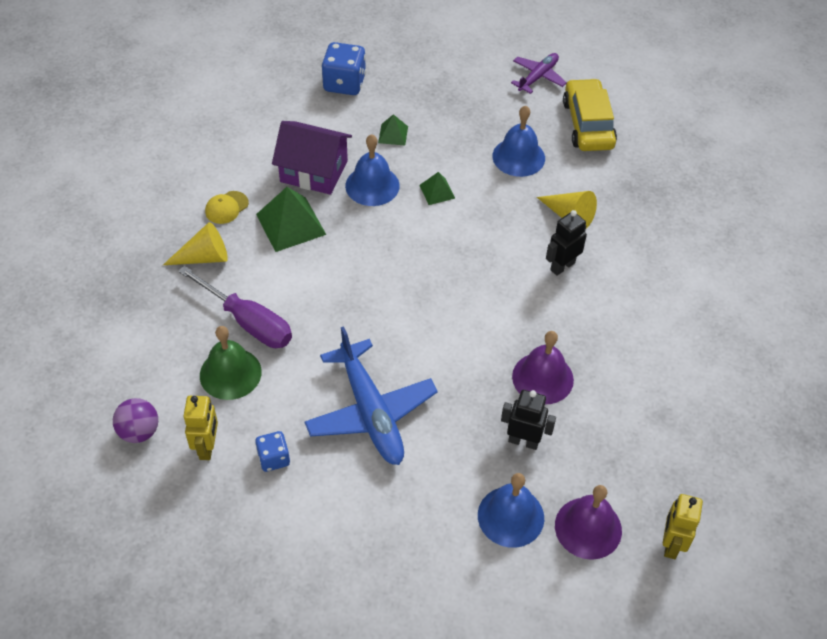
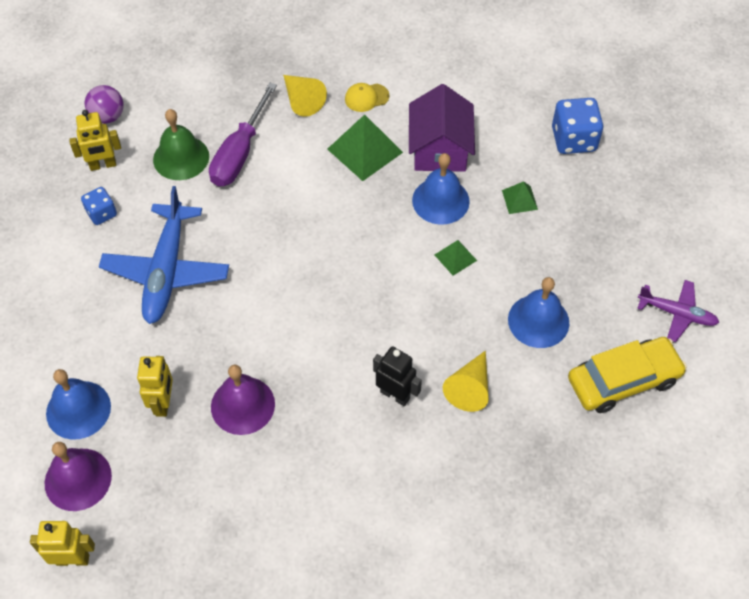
camera: 75 degrees right, 5 degrees up
yellow cap [205,191,249,224] -> yellow cap turned 45 degrees counterclockwise [345,83,390,112]
blue plane [304,326,438,465] -> blue plane turned 45 degrees counterclockwise [99,186,229,324]
black robot [501,390,556,450] -> yellow robot [137,356,173,417]

